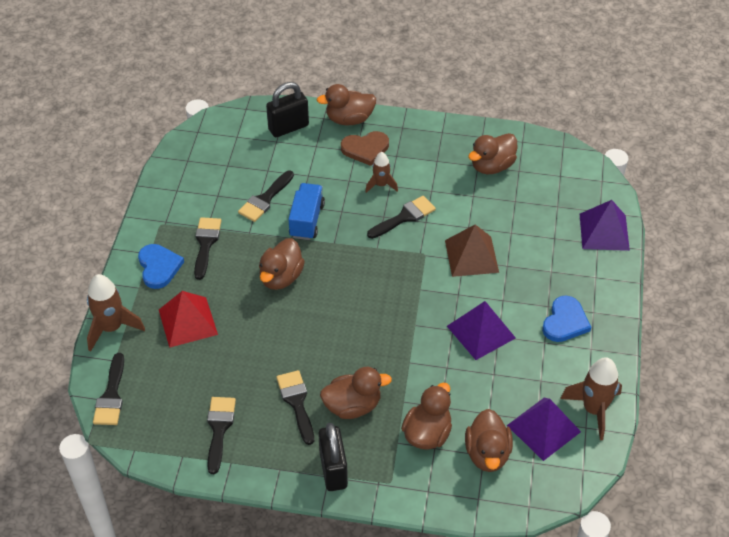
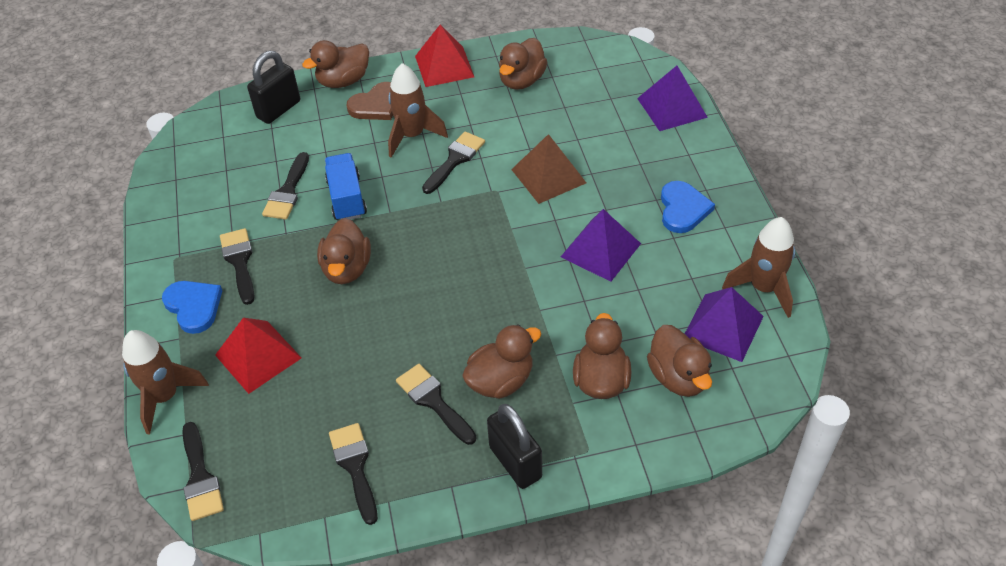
camera: 20 degrees left, 0 degrees up
brown rocket [365,152,398,193] -> brown rocket [388,63,448,158], size x1.65
none -> red pyramid [415,25,474,87]

